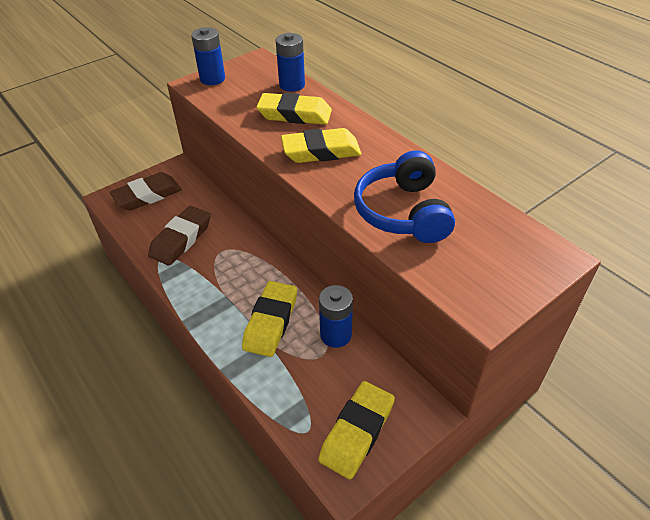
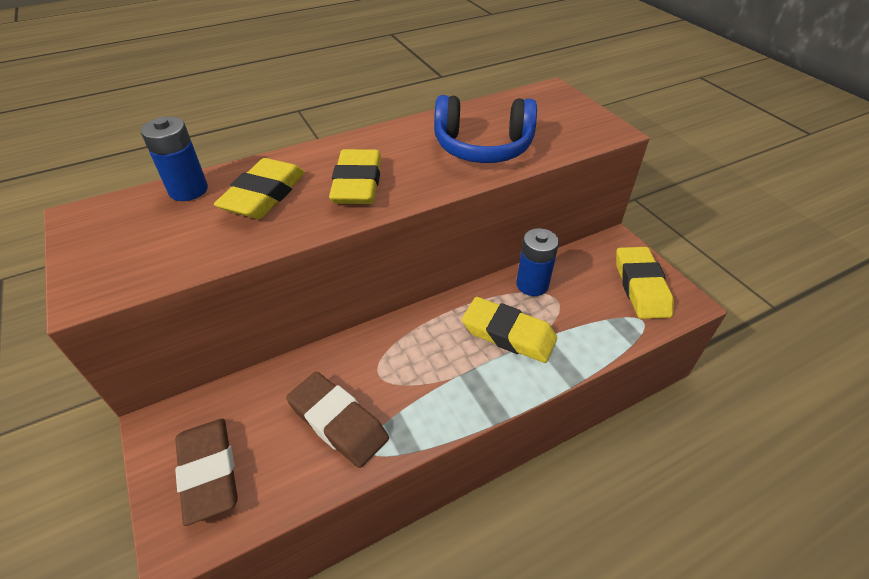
camera: 80 degrees left, 0 degrees up
blue battery [191,27,225,85] -> none
yellow eraser [318,381,395,479] -> yellow eraser turned 45 degrees clockwise [616,247,674,319]

